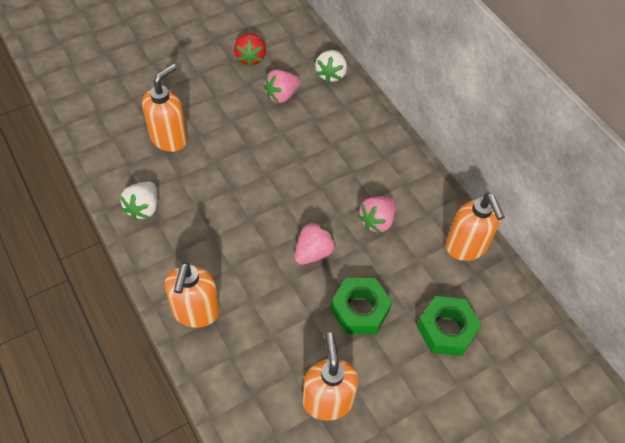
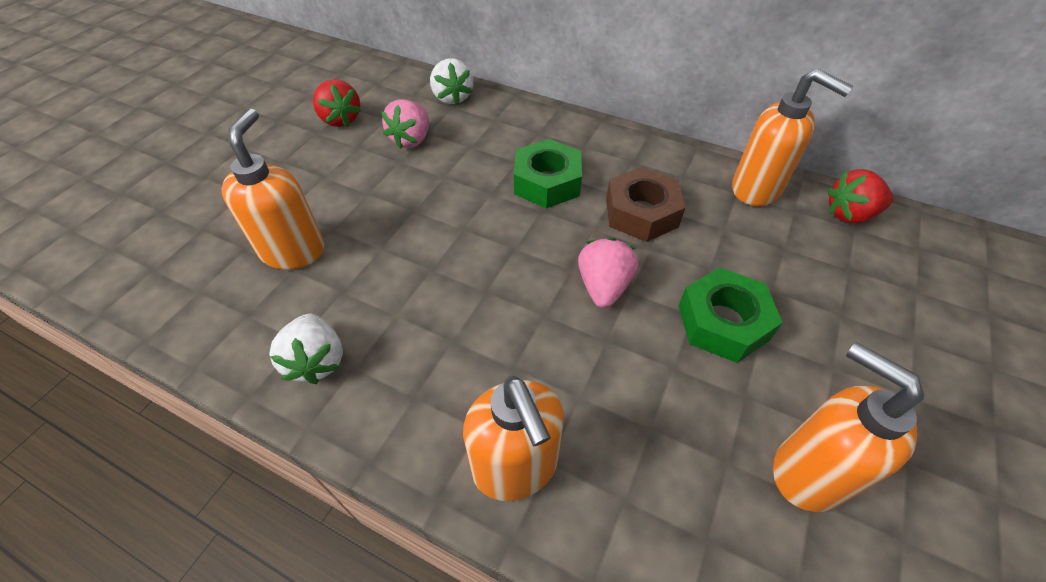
camera: 30 degrees left, 5 degrees down
pink strawberry [358,196,396,233] -> brown nut [606,167,685,242]
green nut [417,296,481,356] -> green nut moved to [514,139,582,209]
none -> red strawberry [827,169,893,223]

